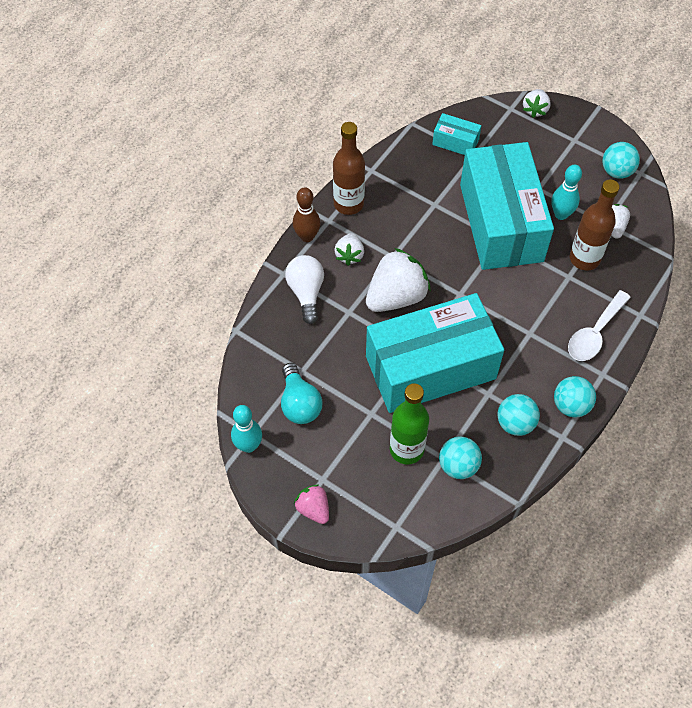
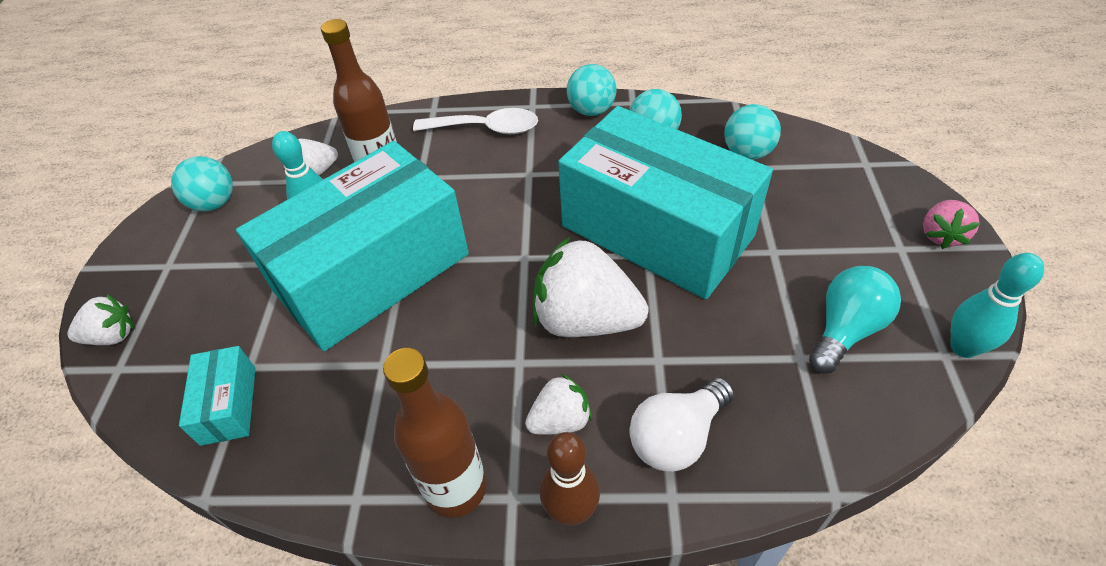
camera: 120 degrees left, 10 degrees down
green bottle [390,383,429,465] -> none

